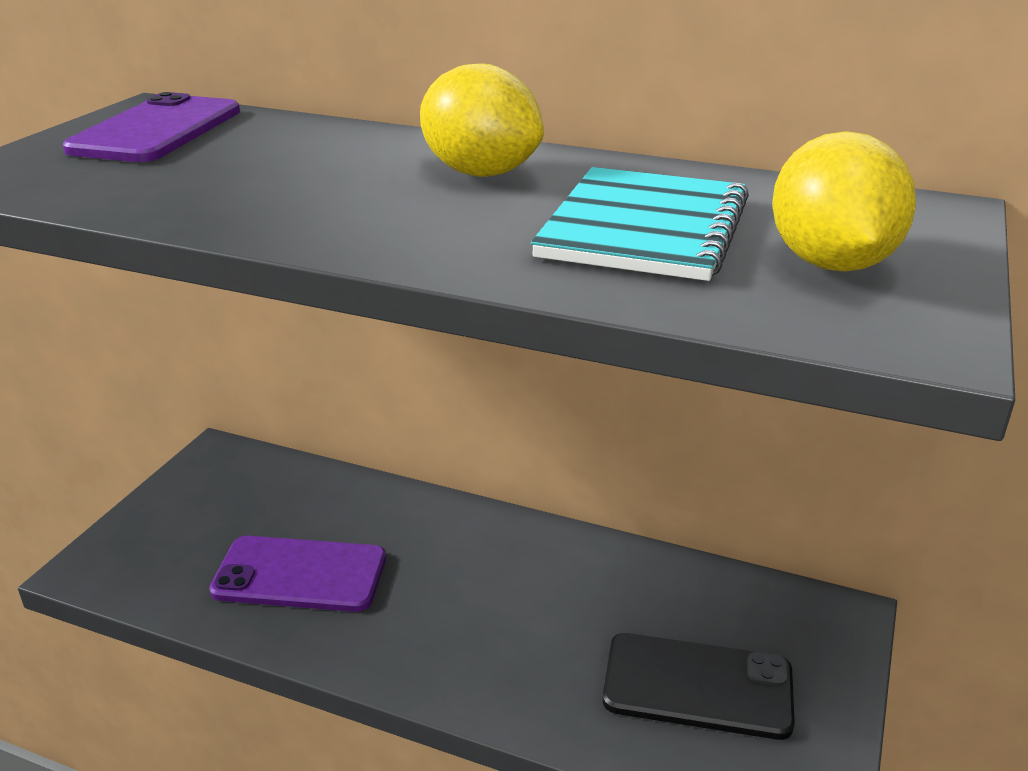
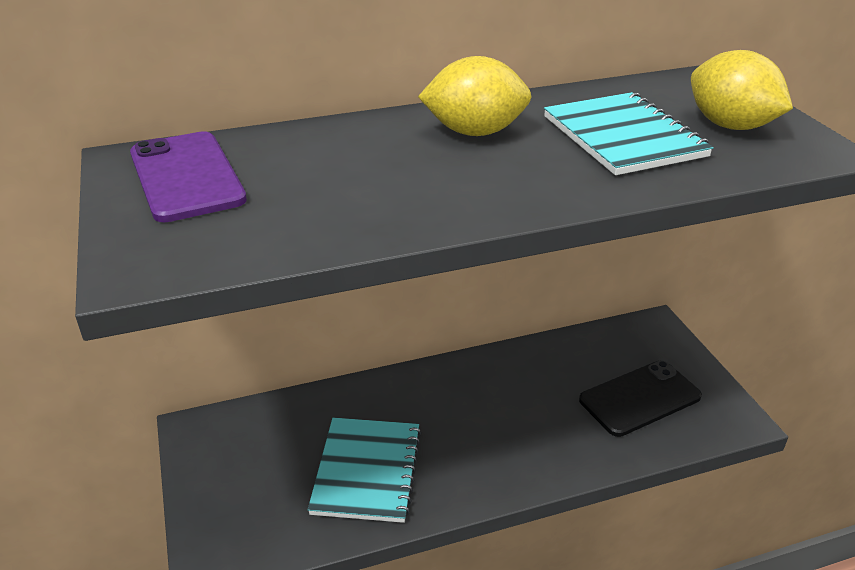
camera: 40 degrees left, 5 degrees up
purple phone [209,536,386,612] -> turquoise notebook [308,418,421,523]

